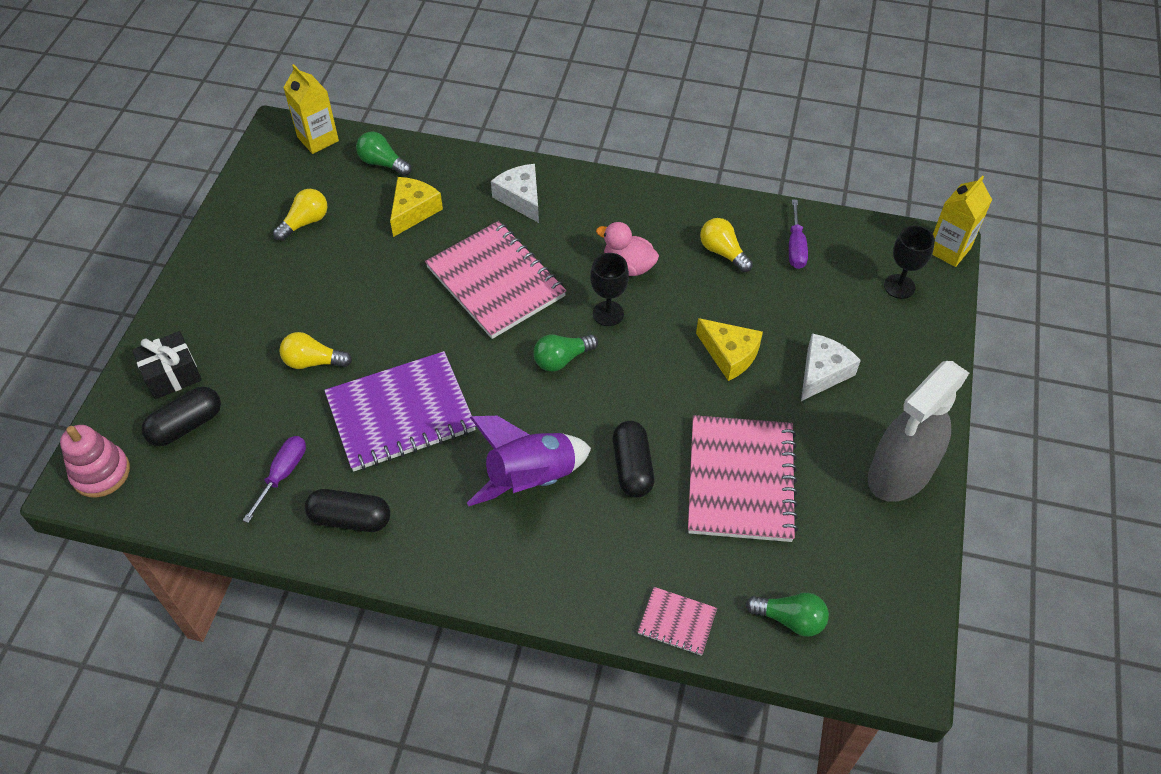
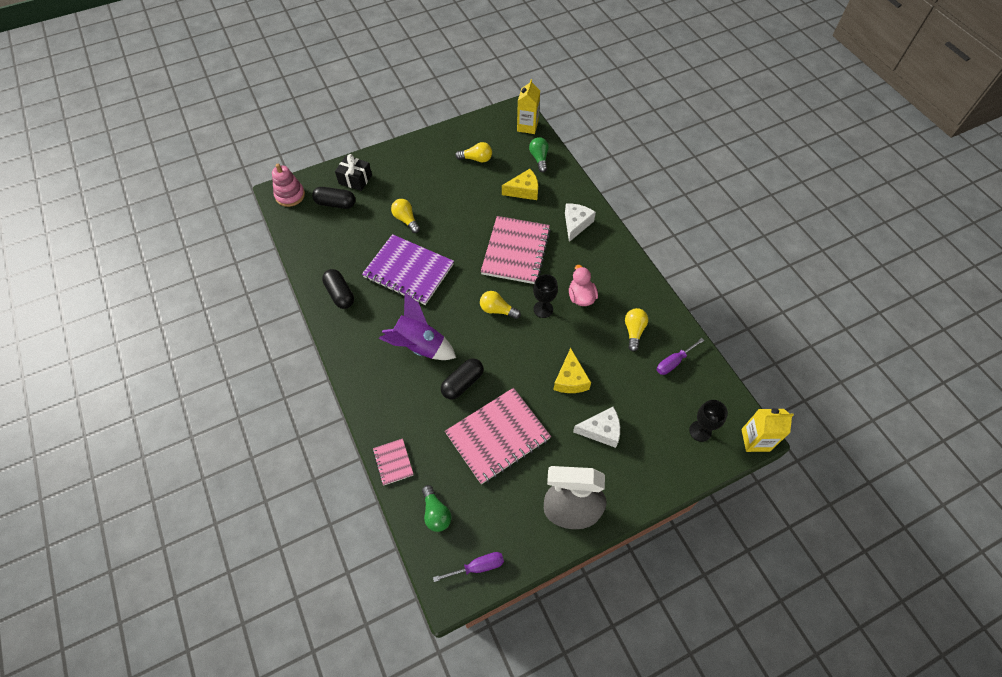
camera: 50 degrees right, 5 degrees up
purple screwdriver [243,436,306,523] -> purple screwdriver moved to [433,552,504,582]
green light bulb [533,334,598,372] -> yellow light bulb [480,291,521,319]

